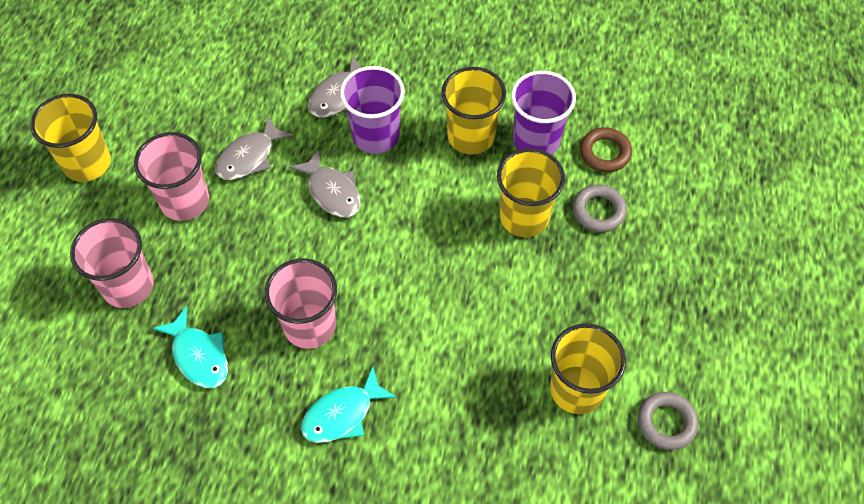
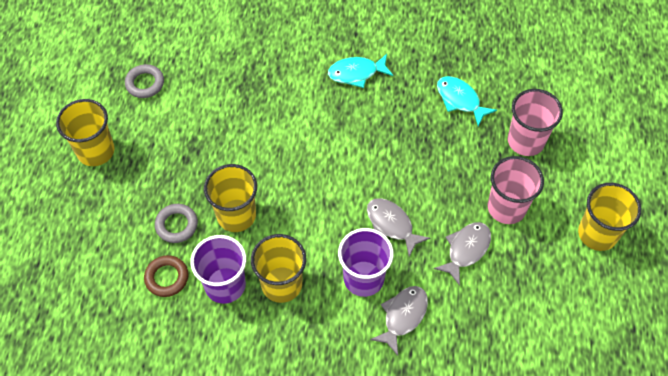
camera: 175 degrees right, 0 degrees up
pink cup [265,258,337,349] -> none
turquoise fish [301,367,397,443] -> turquoise fish turned 150 degrees counterclockwise [328,54,393,88]
yellow cup [550,323,626,414] -> yellow cup moved to [56,99,115,166]

